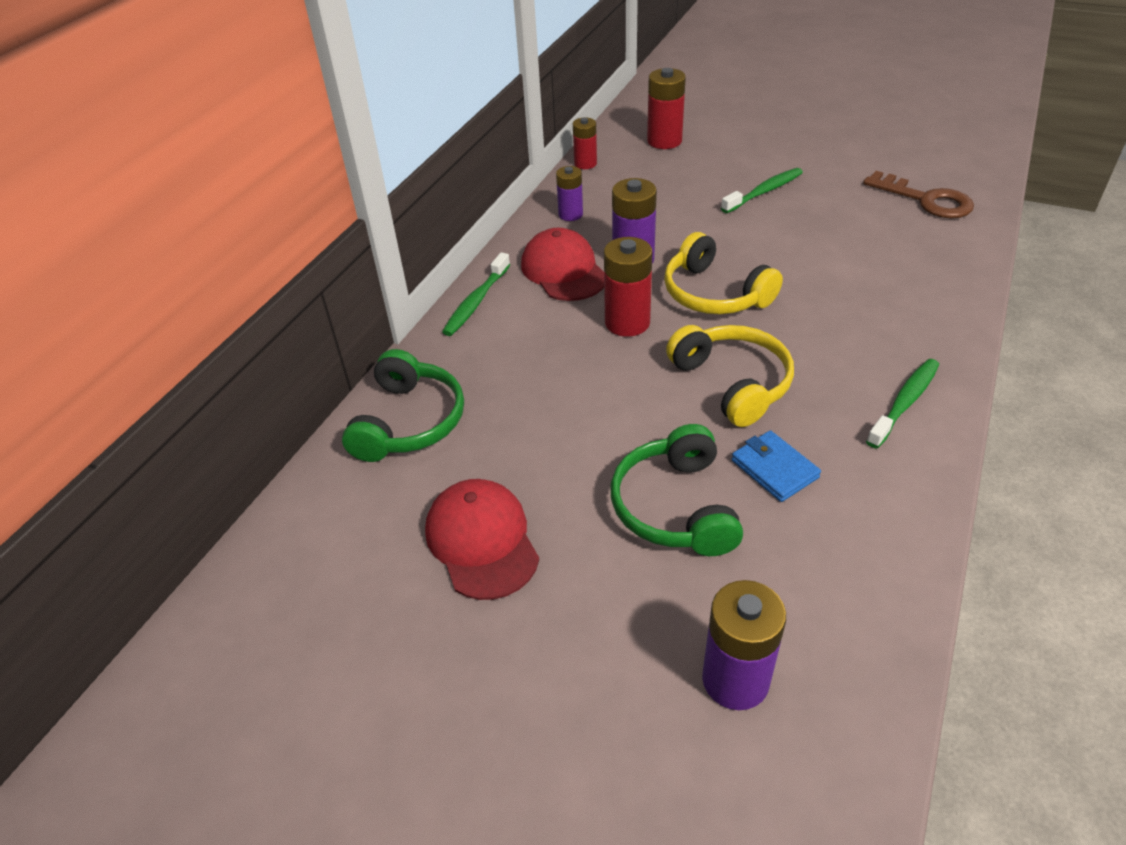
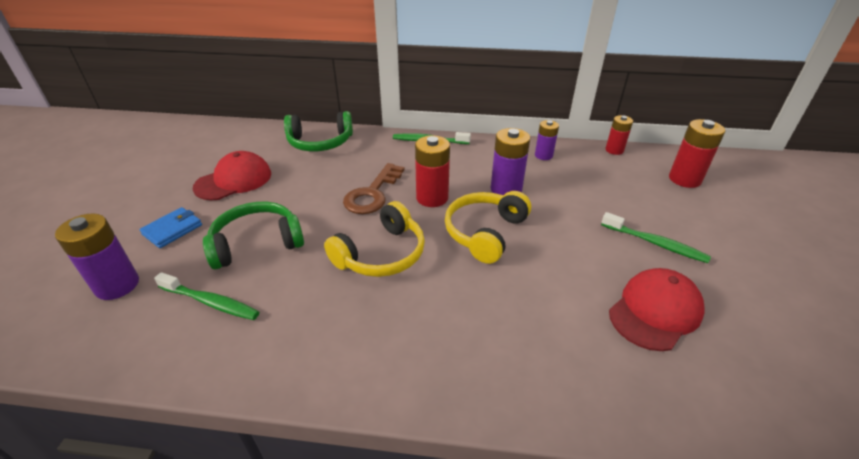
camera: 70 degrees right, 5 degrees down
red cap [521,228,604,301] -> red cap moved to [609,268,704,351]
blue wallet [732,430,821,502] -> blue wallet moved to [139,207,202,248]
brown key [863,171,974,218] -> brown key moved to [343,163,405,214]
green toothbrush [866,359,939,448] -> green toothbrush moved to [154,272,259,320]

